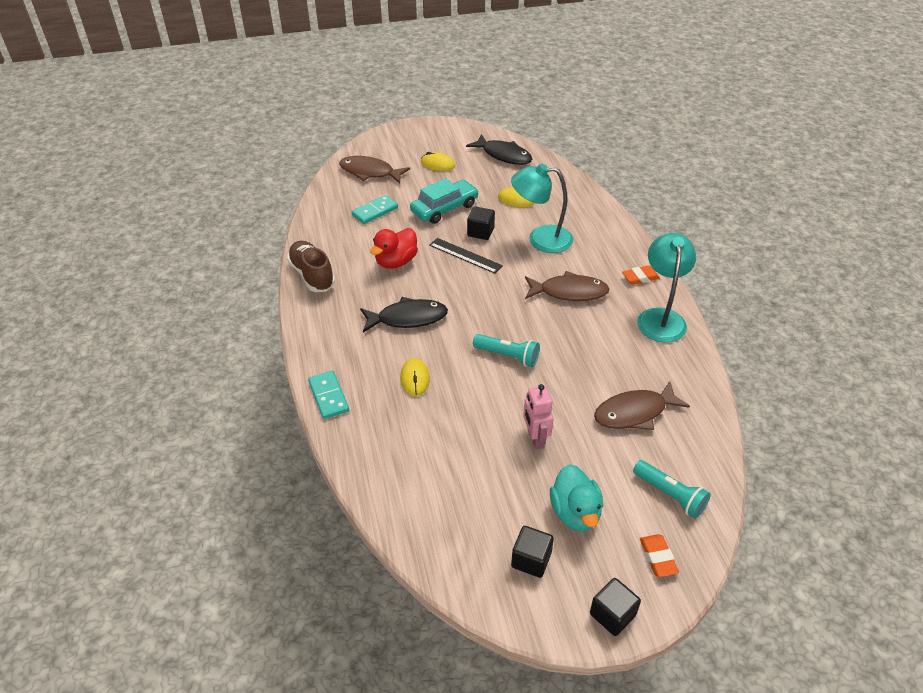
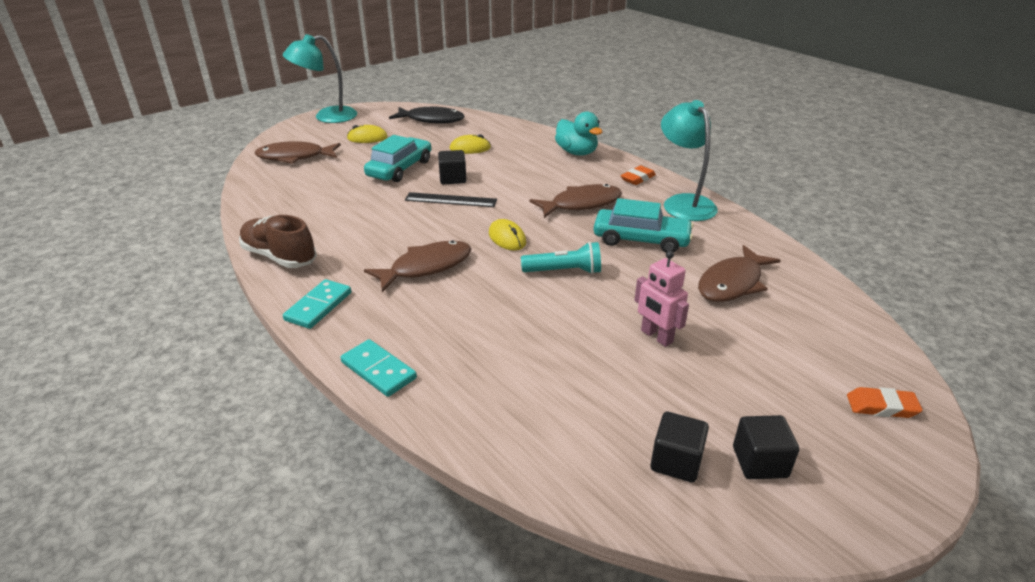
camera: 25 degrees left, 10 degrees down
turquoise domino [352,195,398,224] -> turquoise domino moved to [283,279,351,329]
black fish [360,297,448,332] -> brown fish [364,240,471,292]
red duck [370,228,418,269] -> none
yellow mouse [400,358,430,396] -> yellow mouse moved to [489,219,526,250]
turquoise lamp [511,163,573,253] -> turquoise lamp moved to [283,34,357,123]
turquoise duck [550,464,603,531] -> turquoise duck moved to [555,112,602,156]
black cube [590,578,641,636] -> black cube moved to [650,411,709,483]
turquoise flashlight [633,460,711,518] -> none
orange eraser [640,534,679,577] -> orange eraser turned 45 degrees counterclockwise [847,387,923,418]
none -> turquoise car [594,198,694,253]

